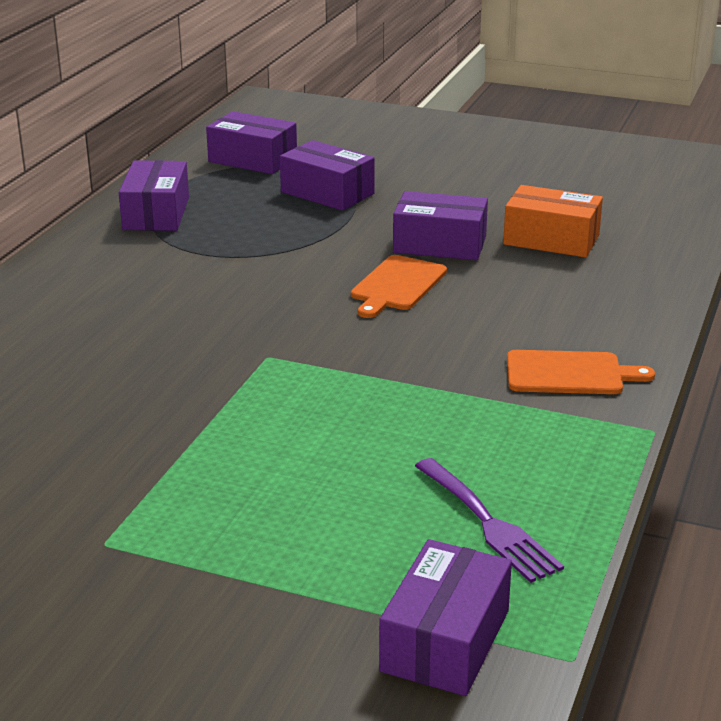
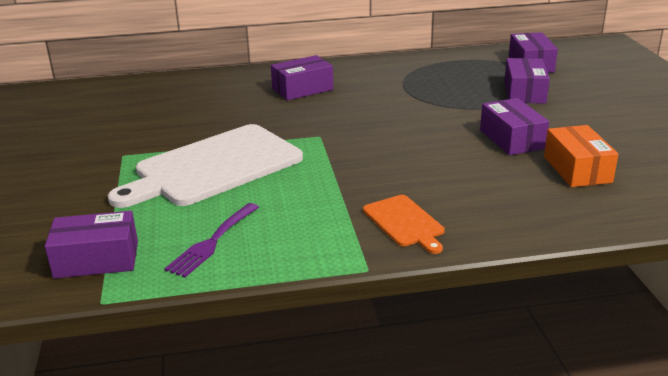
camera: 60 degrees right, 0 degrees up
purple box [119,160,189,231] -> purple box moved to [271,55,333,101]
orange cutting board [351,255,447,318] -> none
none -> white cutting board [108,124,303,208]

